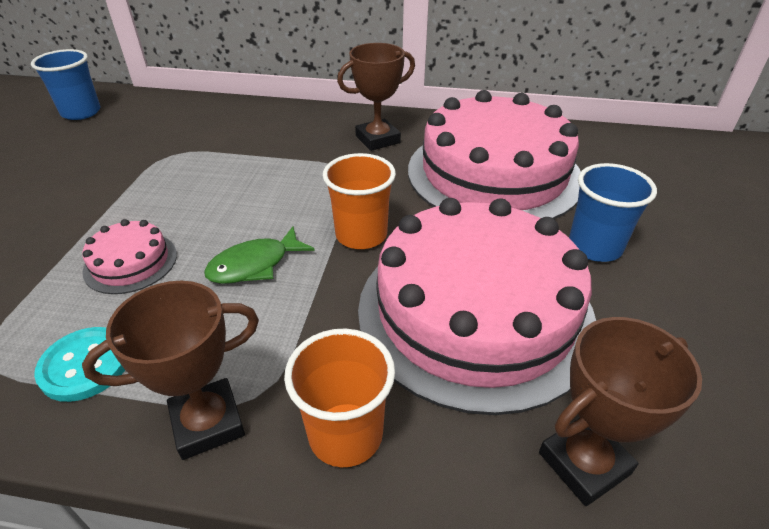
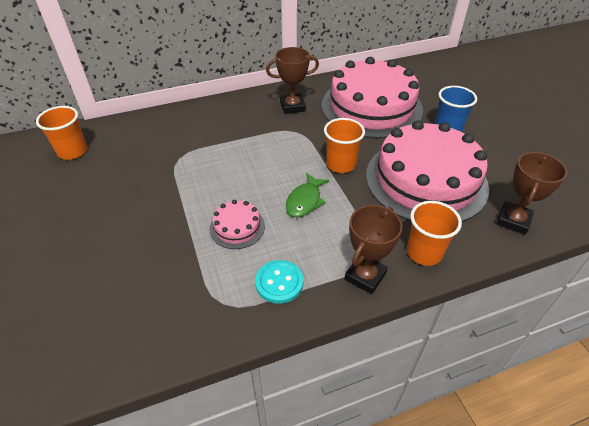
camera: 30 degrees left, 5 degrees up
blue cup [31,49,101,120] -> orange cup [36,106,87,160]
brown trophy [337,43,415,151] -> brown trophy turned 45 degrees clockwise [266,47,319,114]

